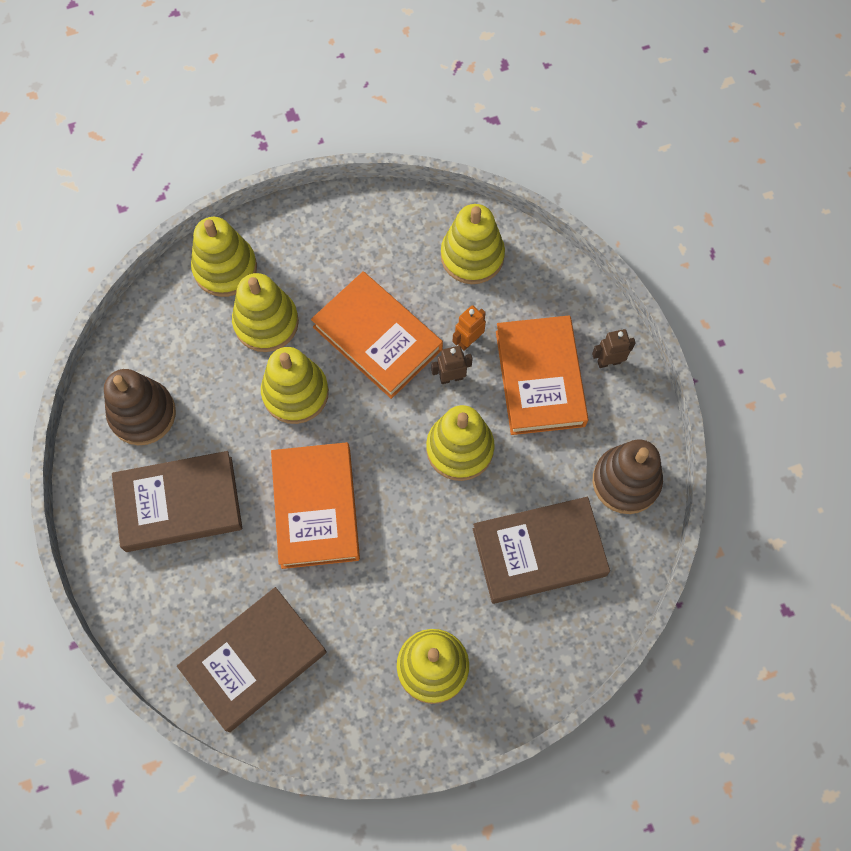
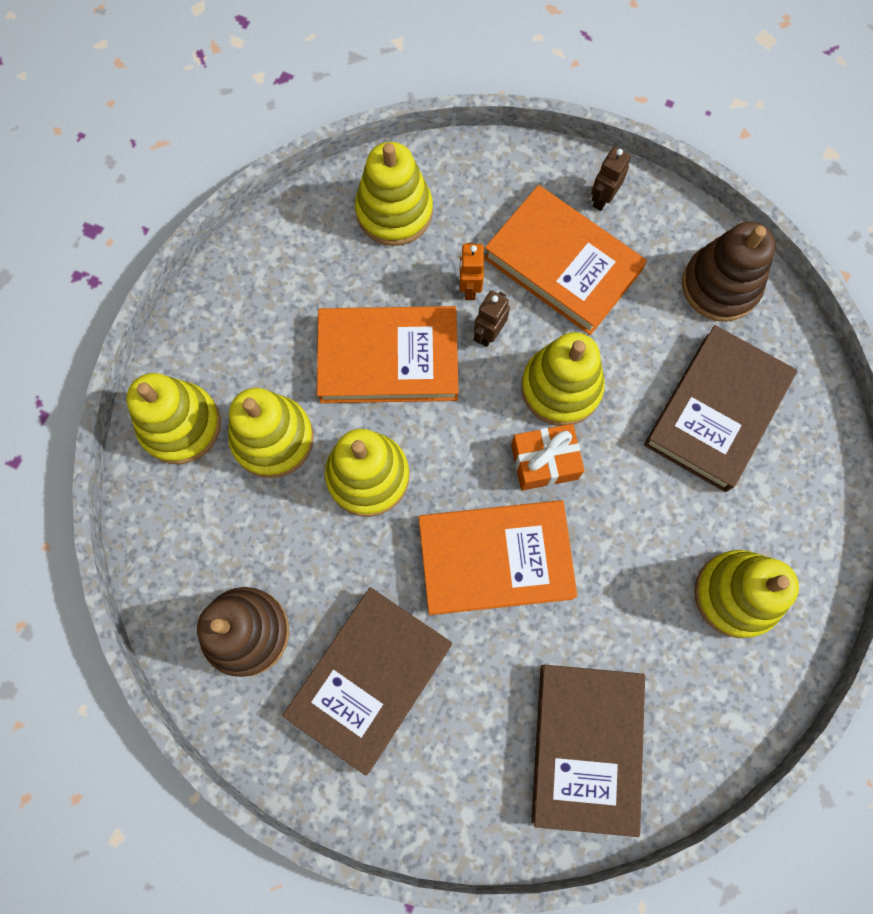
camera: 45 degrees left, 5 degrees up
orange book [271,442,360,569] -> orange book turned 45 degrees counterclockwise [419,500,577,615]
none -> orange gift [511,424,585,491]

